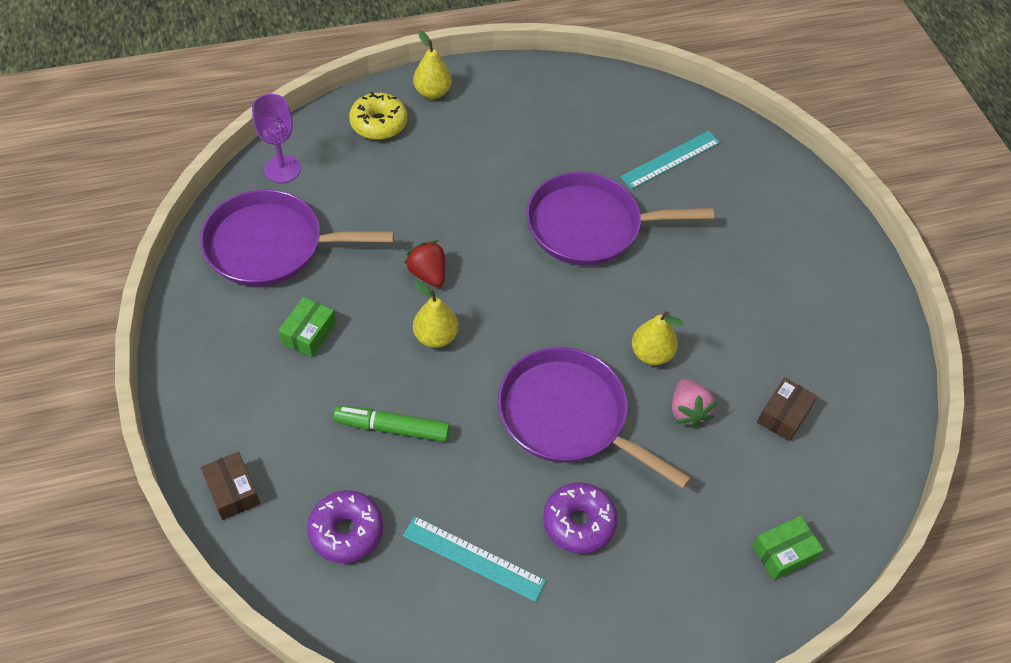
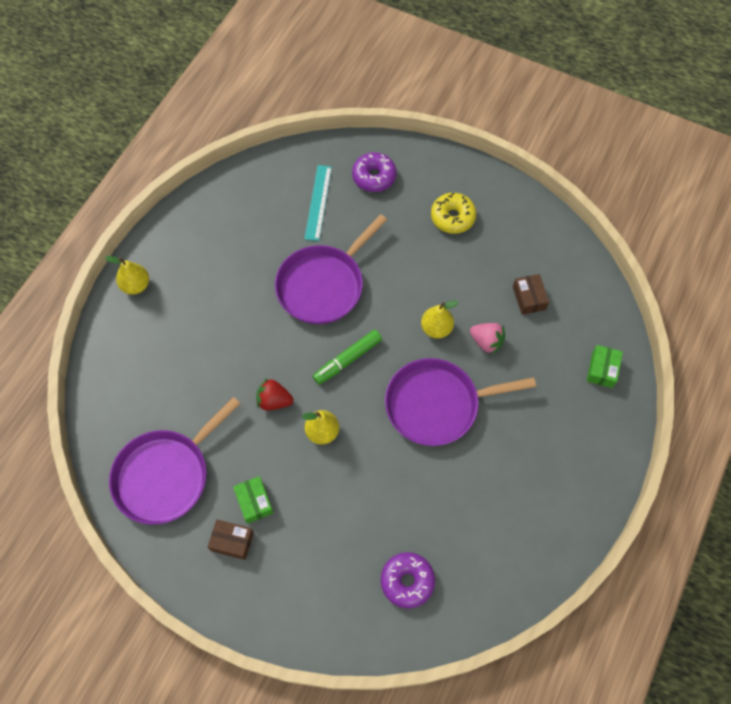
camera: 45 degrees left, 10 degrees up
brown box [201,452,260,520] -> brown box moved to [208,519,254,560]
purple goblet [252,94,301,183] -> none
green marker [334,406,450,442] -> green marker moved to [313,330,382,385]
yellow donut [349,92,407,140] -> yellow donut moved to [431,192,476,234]
turquoise ruler [403,516,546,602] -> none
purple donut [543,482,618,554] -> purple donut moved to [352,152,396,192]

